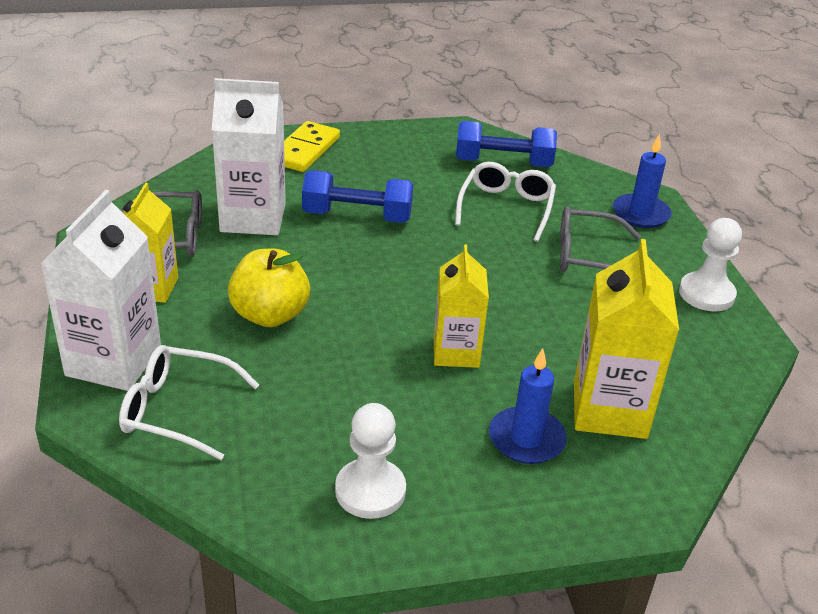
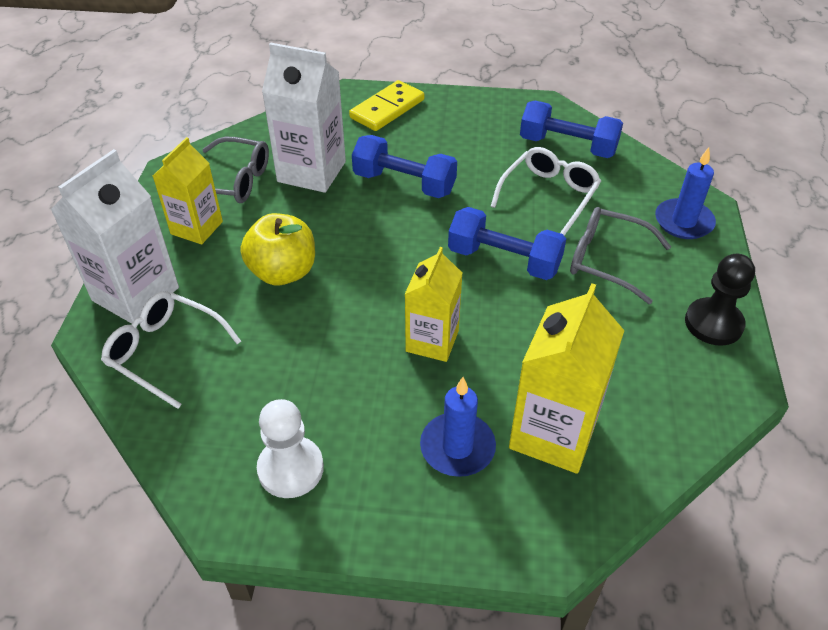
camera: 20 degrees right, 10 degrees up
white pawn [679,218,742,312] -> black pawn [685,254,755,346]
none -> blue dumbbell [448,207,566,280]

